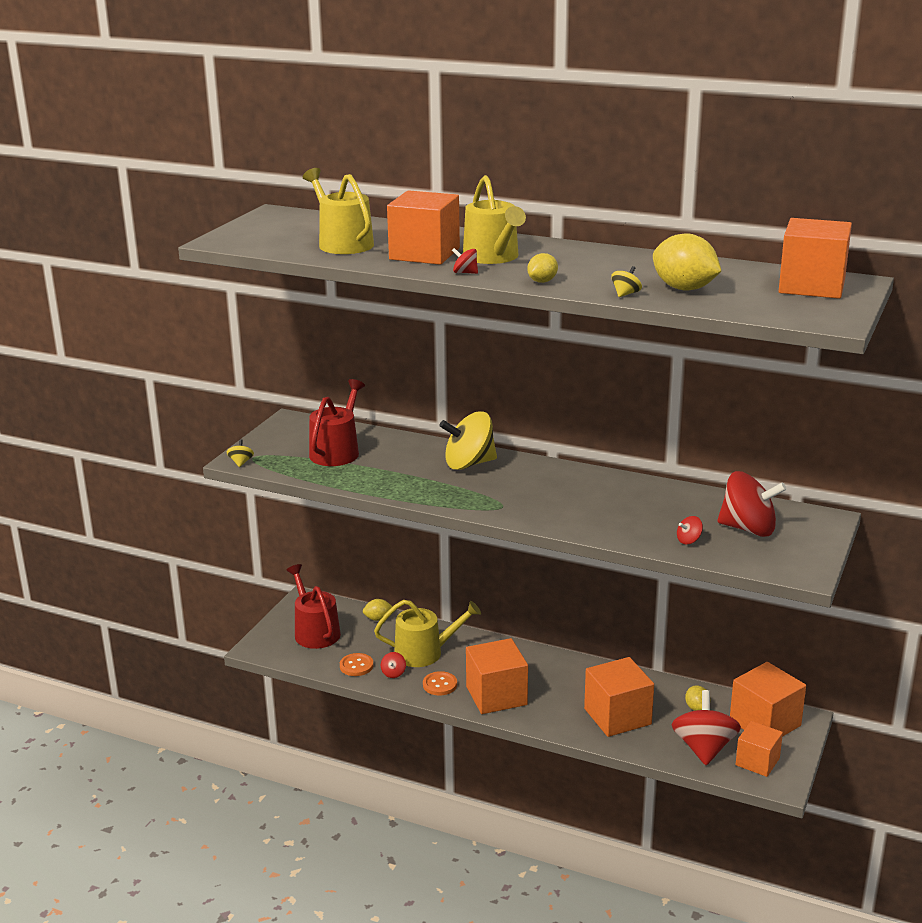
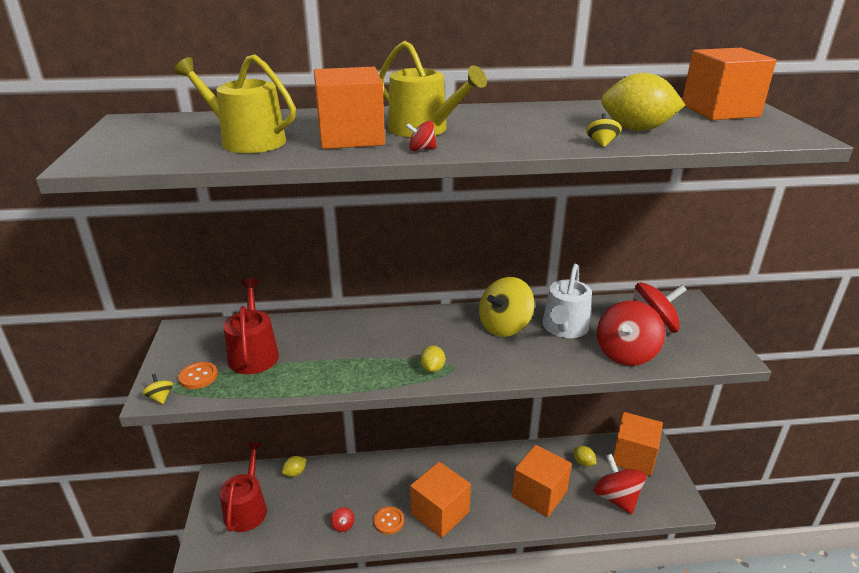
camera: 30 degrees left, 5 degrees up
red watering can [286,564,341,649] -> red watering can turned 60 degrees clockwise [220,442,267,532]
orange button [340,653,373,676] -> orange button moved to [178,362,218,389]
yellow watering can [374,600,481,667] -> none
yellow spinning top [440,411,497,470] -> yellow spinning top moved to [479,277,535,337]
yellow lemon [527,253,558,283] -> yellow lemon moved to [421,346,445,373]
red spinning top [677,516,703,544] -> red spinning top [597,301,665,366], size x2.40
orange cube [735,721,783,777] -> none
none -> white watering can [543,264,592,338]

